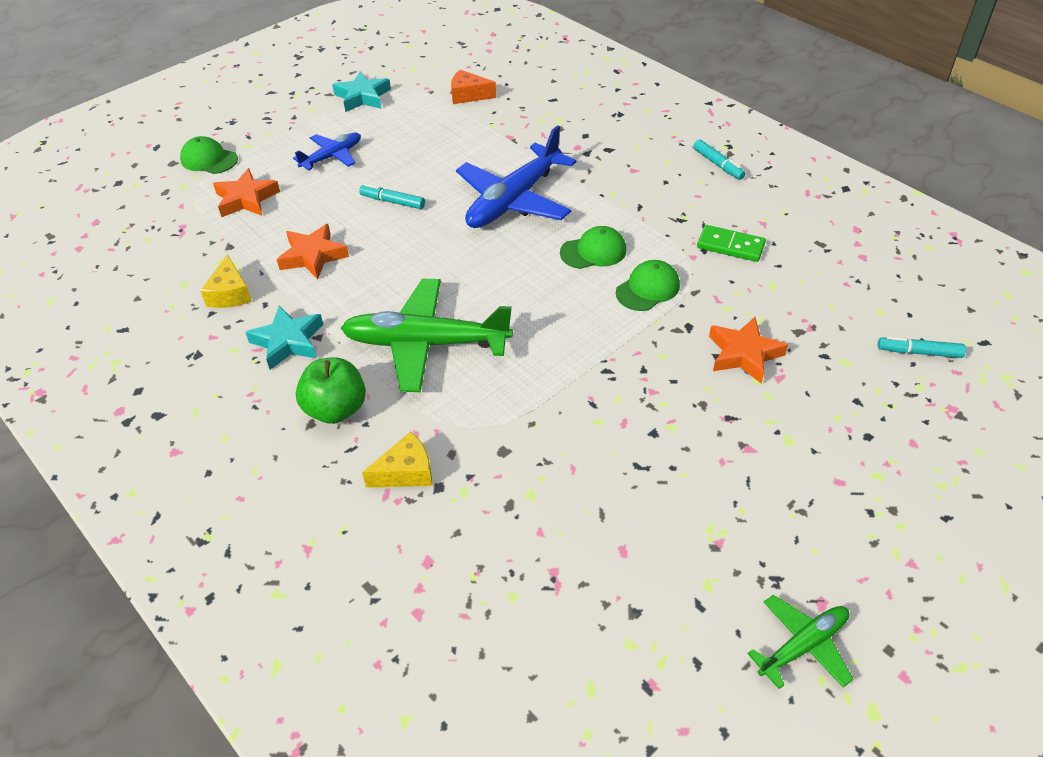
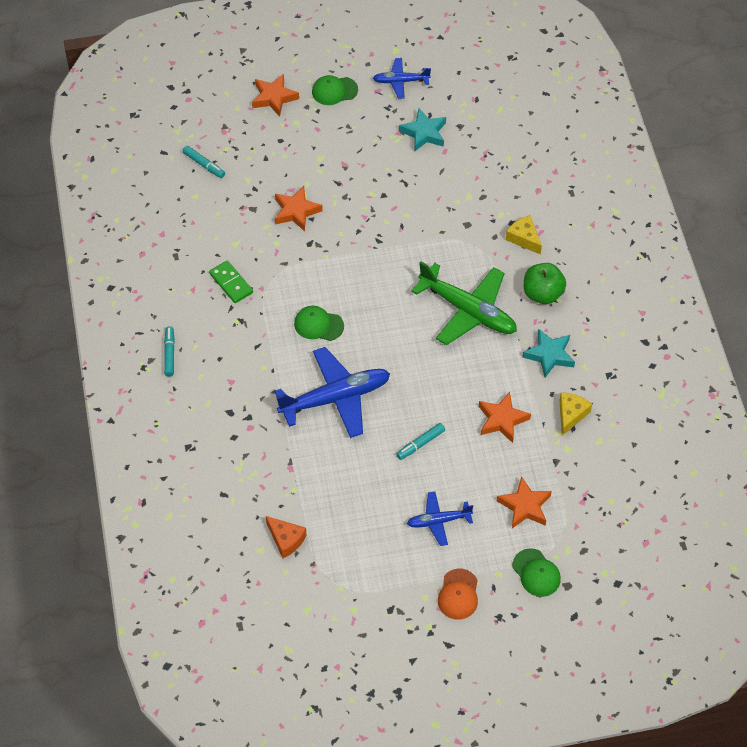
camera: 150 degrees left, 10 degrees up
turquoise star [332,71,391,112] -> turquoise star moved to [399,109,446,152]
turquoise marker [359,184,425,209] -> turquoise marker turned 90 degrees clockwise [396,423,445,460]
yellow cheese [362,431,432,488] -> yellow cheese turned 45 degrees clockwise [506,215,542,255]
green cap [616,260,680,311] -> green cap moved to [312,75,358,105]
green plane [747,595,854,689] -> blue plane [373,58,431,99]
none -> orange star [252,74,299,117]
none -> orange cap [438,569,478,620]

